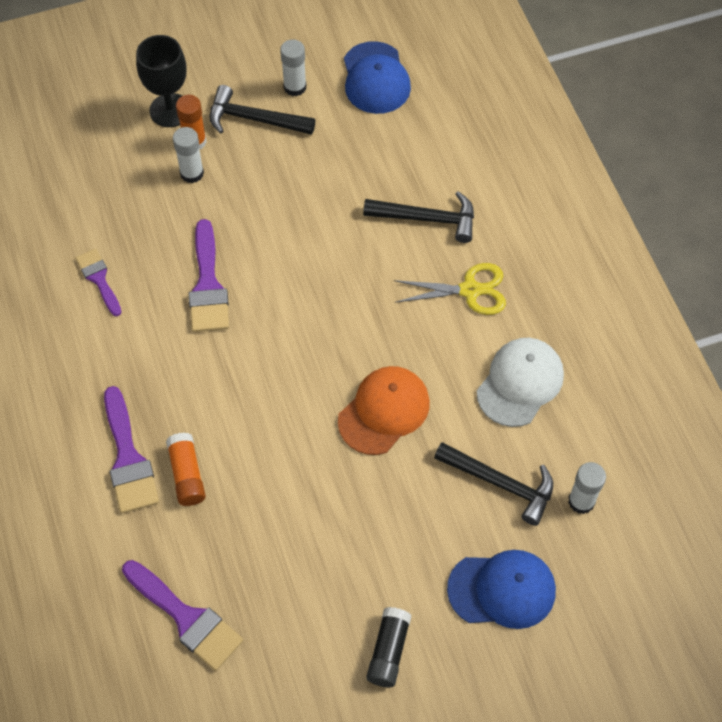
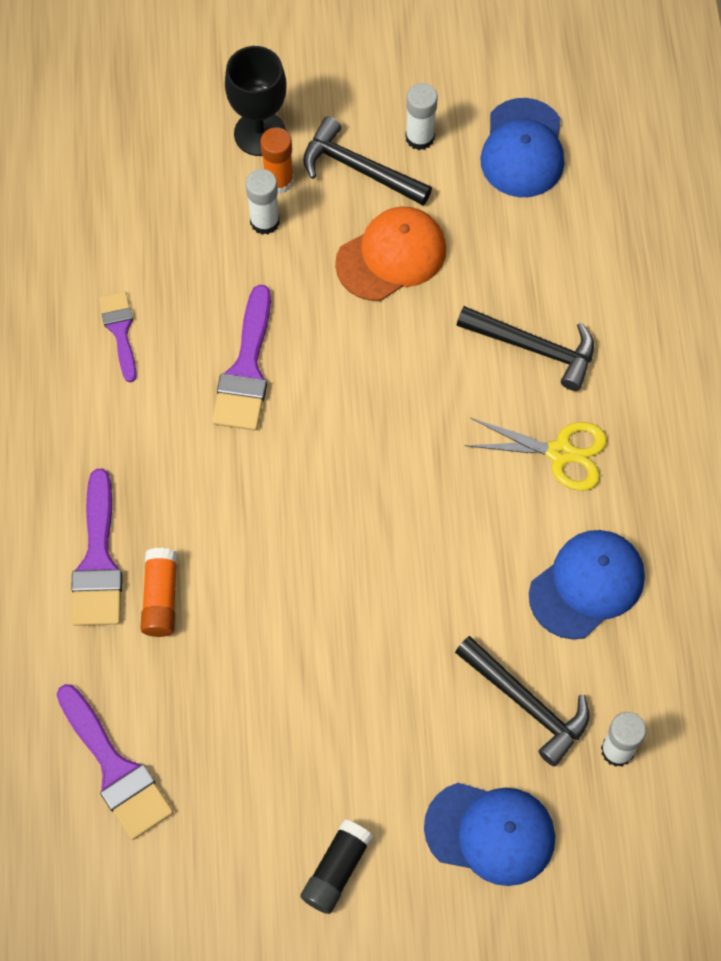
camera: 15 degrees right, 5 degrees up
orange cap [338,366,430,455] -> orange cap moved to [335,206,446,301]
white cap [477,338,564,427] -> blue cap [529,530,645,639]

